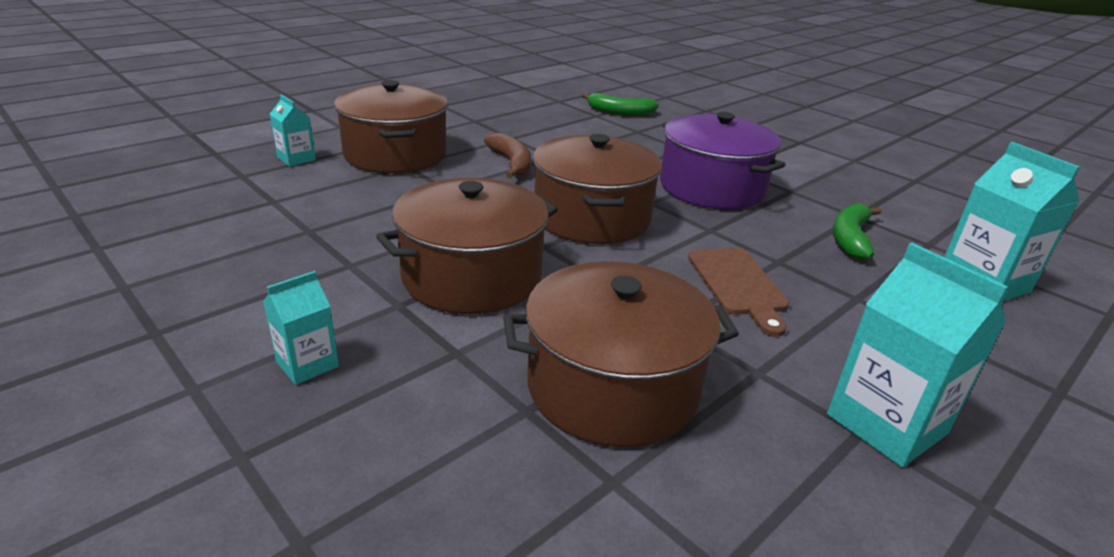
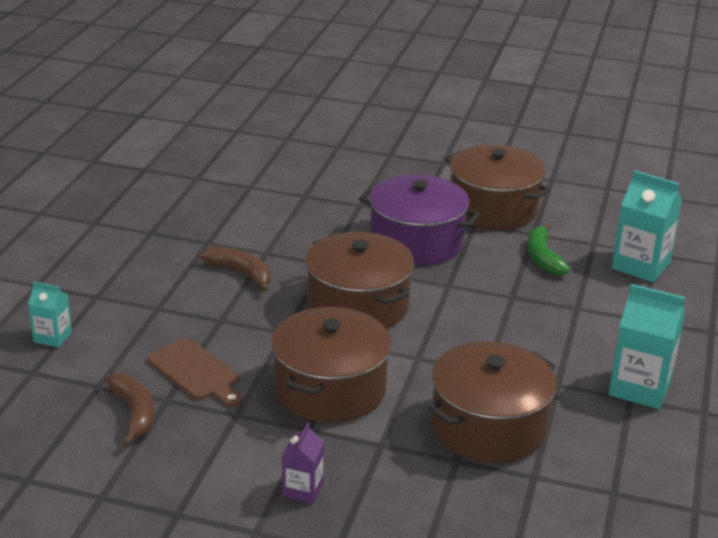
camera: 30 degrees left, 0 degrees up
turquoise carton [263,271,339,385] -> purple carton [282,423,325,504]
brown pot [334,80,448,173] -> brown pot moved to [445,145,551,230]
green banana [582,93,659,116] -> none
brown cutting board [688,248,789,337] -> brown cutting board moved to [148,338,242,407]
none -> brown banana [105,373,154,446]

